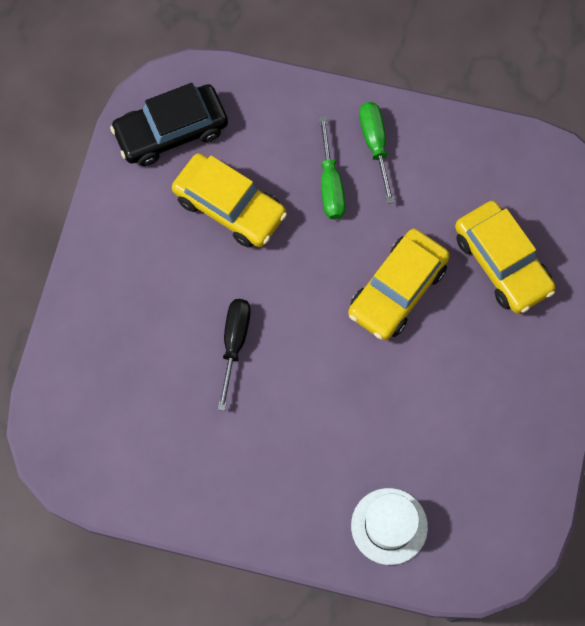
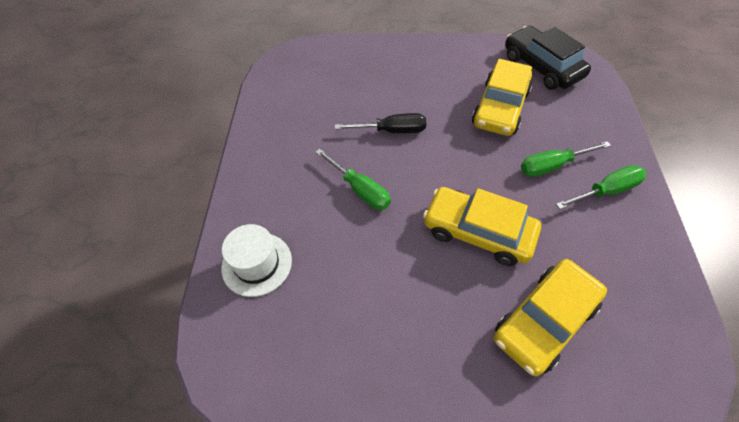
camera: 80 degrees right, 15 degrees down
none -> green screwdriver [315,149,391,210]

